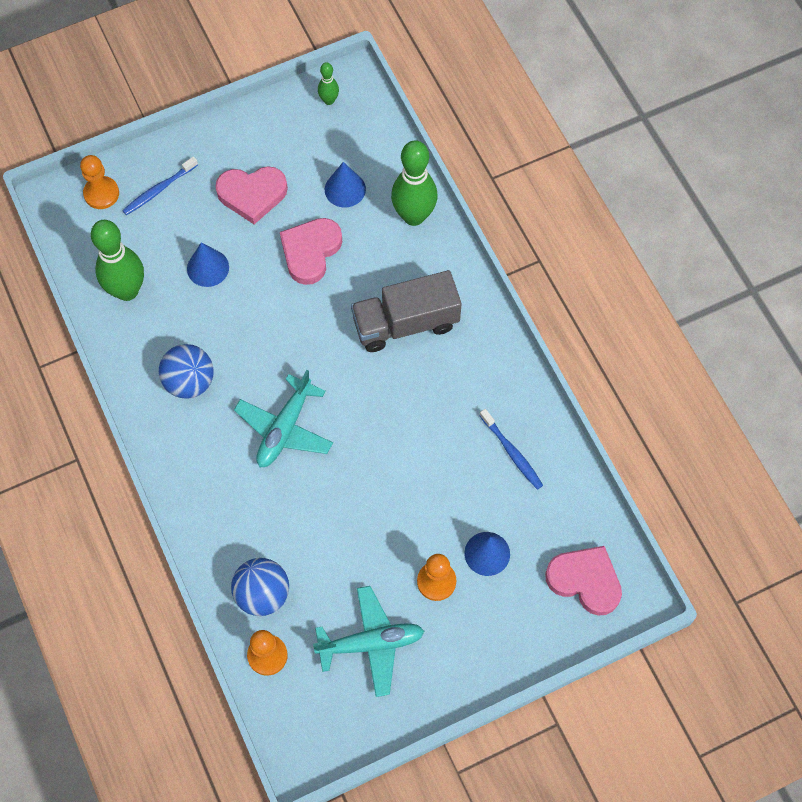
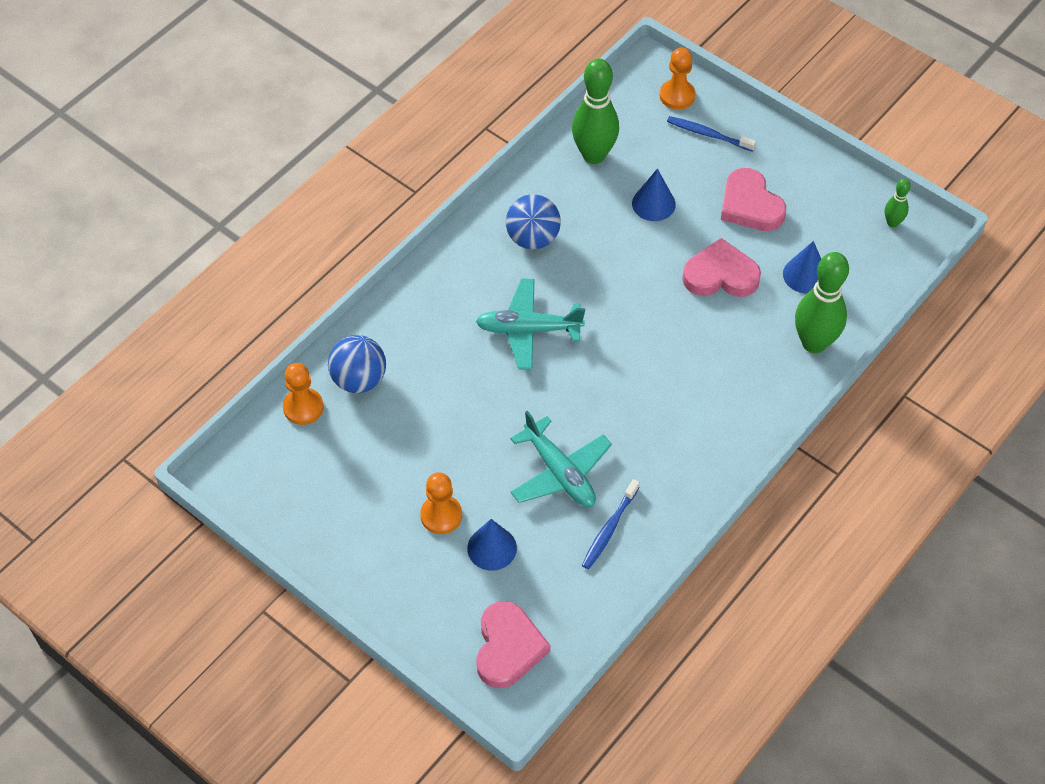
camera: 65 degrees right, 10 degrees down
turquoise plane [313,586,424,697] -> turquoise plane moved to [510,411,612,507]
grey truck [351,270,461,352] -> none

